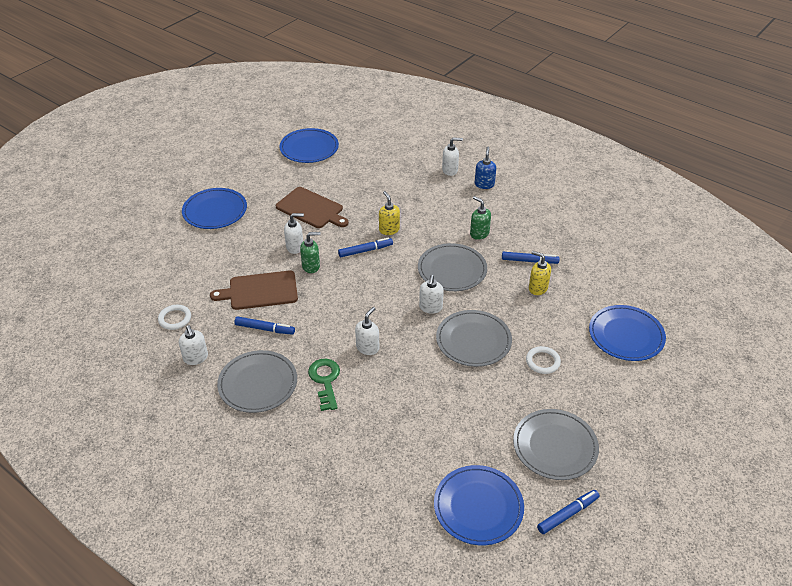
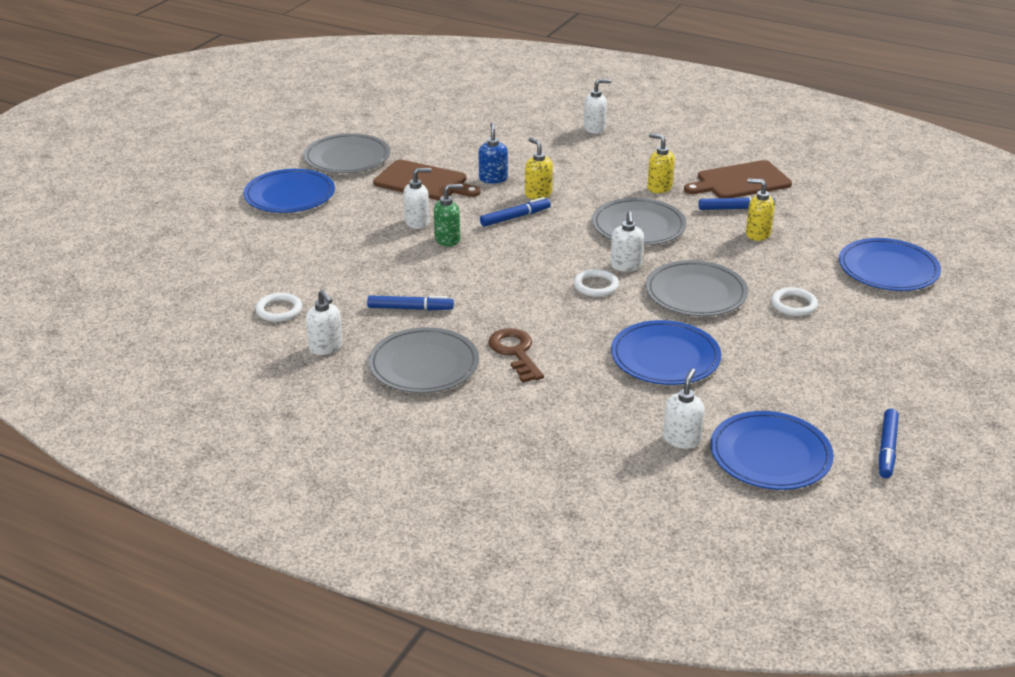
camera: 10 degrees left, 10 degrees down
brown cutting board [210,271,298,310] -> brown cutting board moved to [684,160,792,198]
blue plate [280,128,339,163] -> blue plate moved to [611,320,721,385]
green key [308,359,340,411] -> brown key [488,328,544,383]
white soap dispenser [355,307,379,355] -> white soap dispenser moved to [663,368,705,449]
green soap dispenser [470,196,491,240] -> yellow soap dispenser [647,133,675,193]
blue soap dispenser [475,147,496,189] -> blue soap dispenser moved to [479,122,508,184]
grey plate [513,409,599,480] -> grey plate moved to [304,133,390,173]
blue marker [537,490,599,534] -> blue marker turned 150 degrees clockwise [879,409,899,478]
none -> white ring [574,269,619,297]

